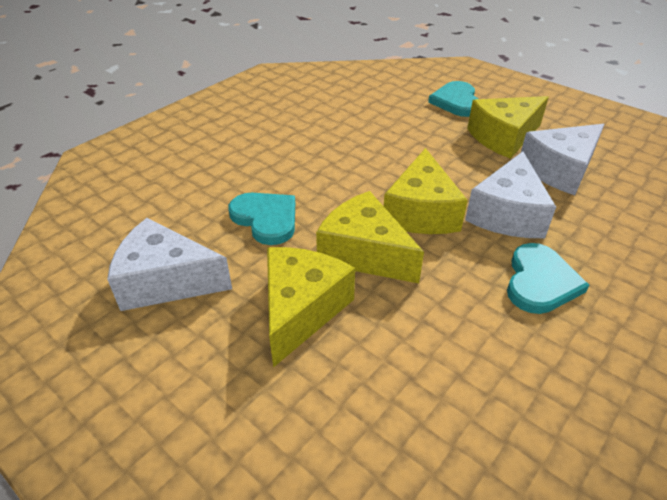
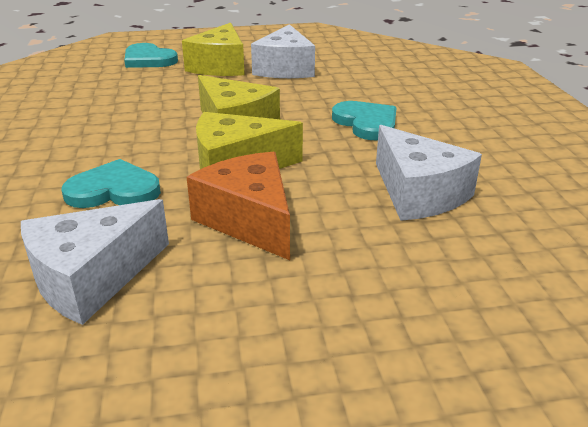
camera: 50 degrees left, 10 degrees down
yellow cheese [267,247,355,368] -> orange cheese [187,152,290,260]
white cheese [465,151,556,238] -> white cheese moved to [376,125,482,221]

